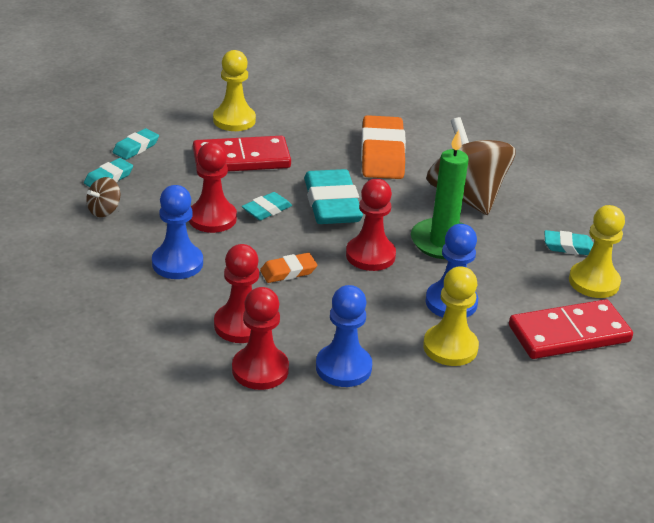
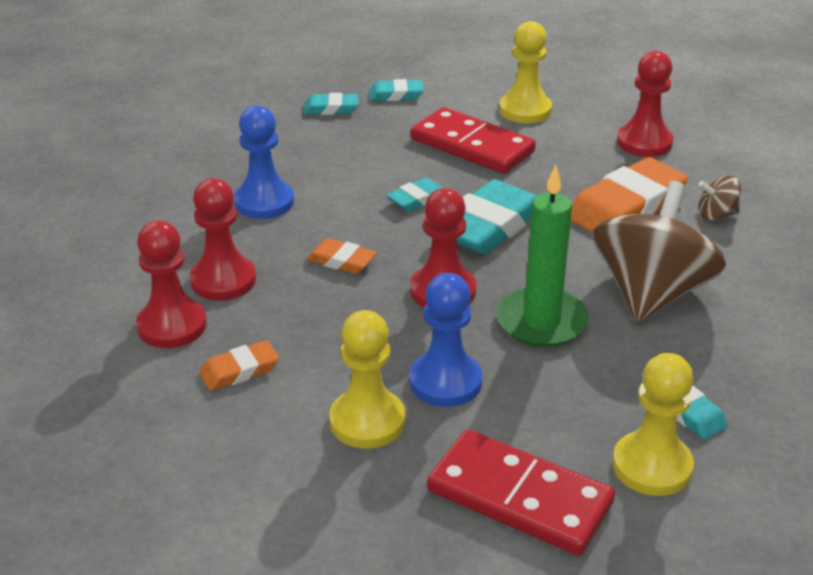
camera: 50 degrees right, 0 degrees up
brown spinning top [86,177,120,217] -> brown spinning top moved to [698,175,741,220]
red pawn [189,143,237,233] -> red pawn moved to [617,51,673,157]
turquoise eraser [242,192,292,220] -> turquoise eraser turned 45 degrees counterclockwise [386,177,443,212]
blue pawn [316,285,372,387] -> orange eraser [199,340,279,391]

